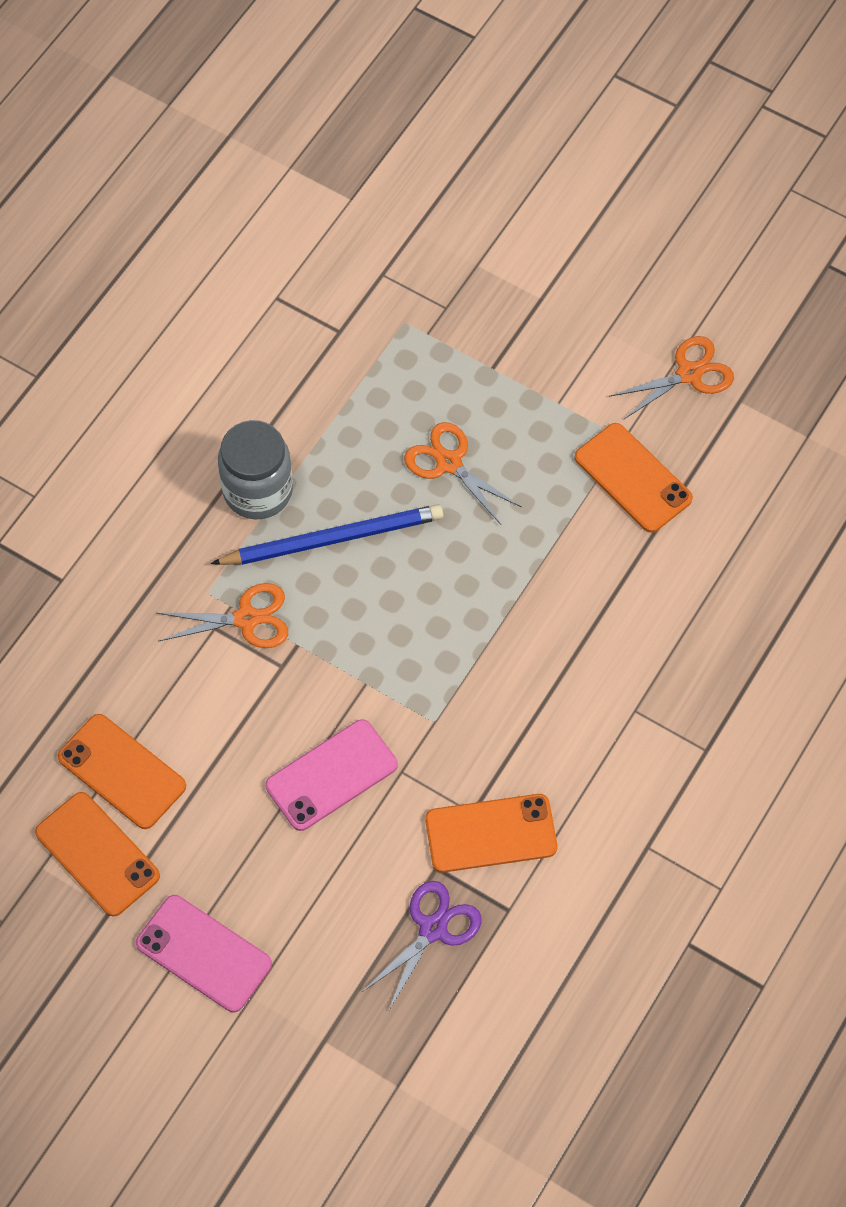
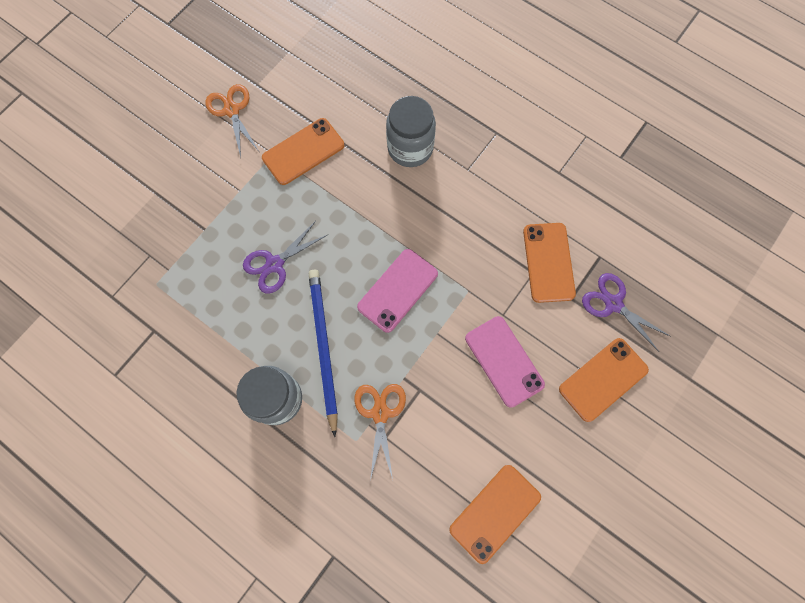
camera: 85 degrees left, 10 degrees up
orange phone [35,792,160,916] -> orange phone moved to [559,338,649,422]
pink phone [136,895,272,1012] -> pink phone moved to [357,249,438,333]
orange scissors [404,422,522,525] -> purple scissors [243,221,327,293]
none -> grey jar [386,96,436,167]

